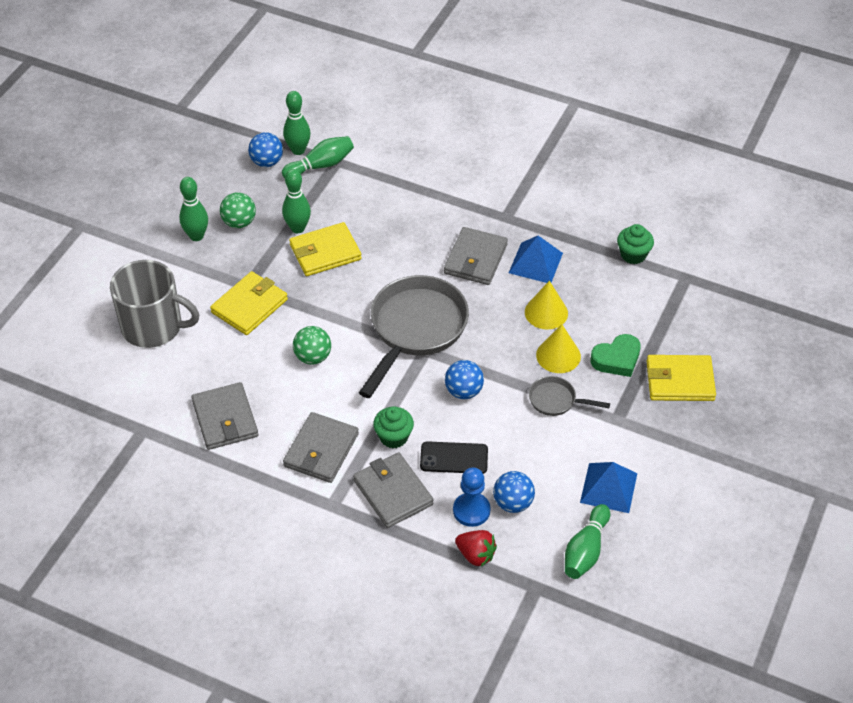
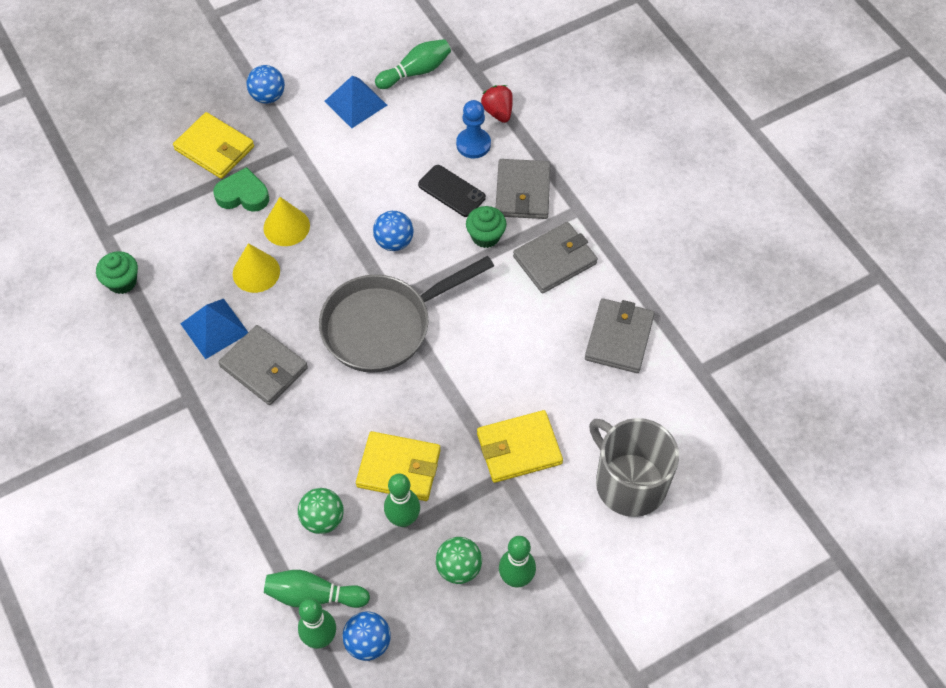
camera: 145 degrees left, 10 degrees up
green ball [293,326,331,365] -> green ball moved to [298,488,344,534]
grey wallet [444,227,508,285] -> grey wallet turned 75 degrees clockwise [218,325,308,405]
blue ball [493,471,535,513] -> blue ball moved to [246,65,285,104]
grey pan [529,376,610,416] -> none

